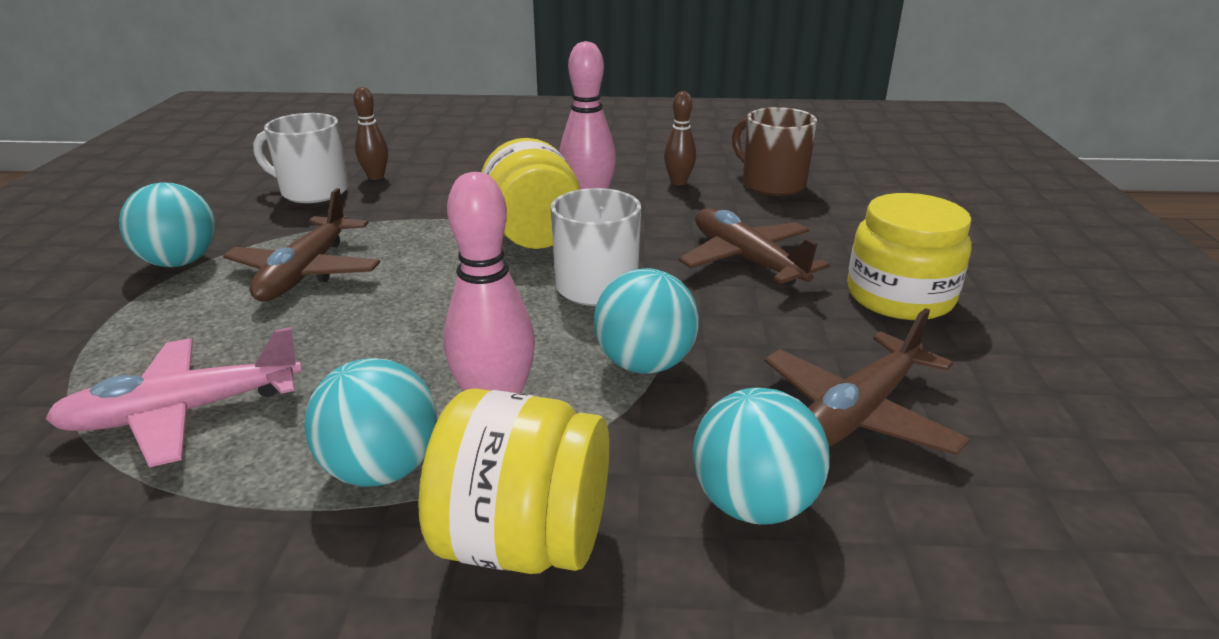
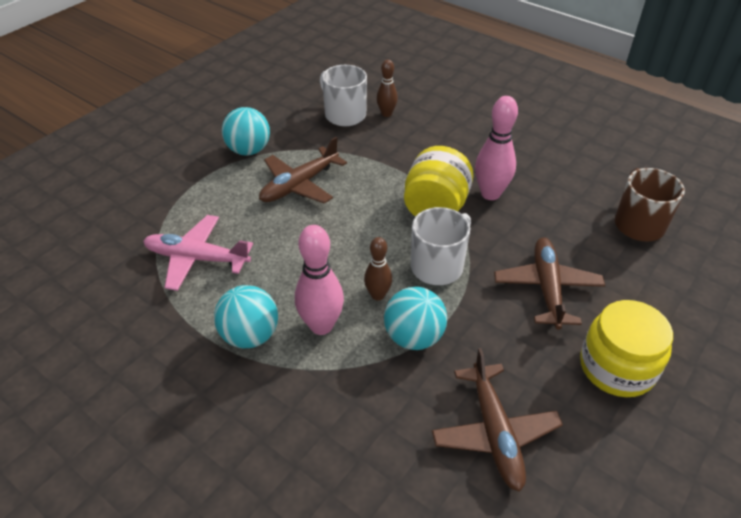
camera: 35 degrees right, 15 degrees up
yellow jar [418,388,609,574] -> none
brown bowling pin [664,91,696,185] -> brown bowling pin moved to [364,237,392,301]
turquoise ball [693,388,830,525] -> none
brown plane [765,308,970,455] -> brown plane turned 90 degrees counterclockwise [432,348,563,492]

